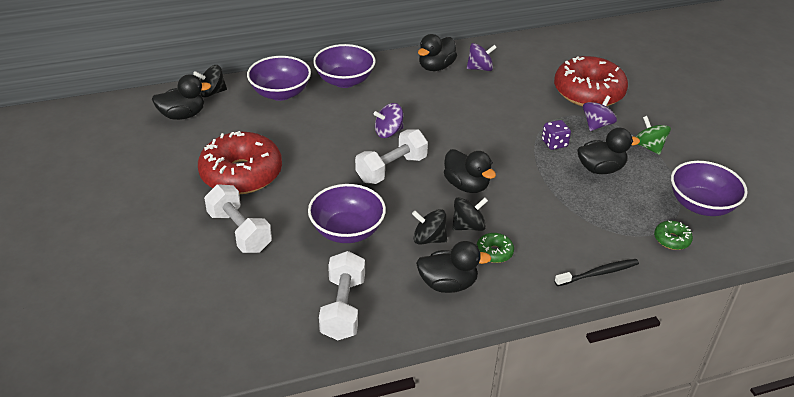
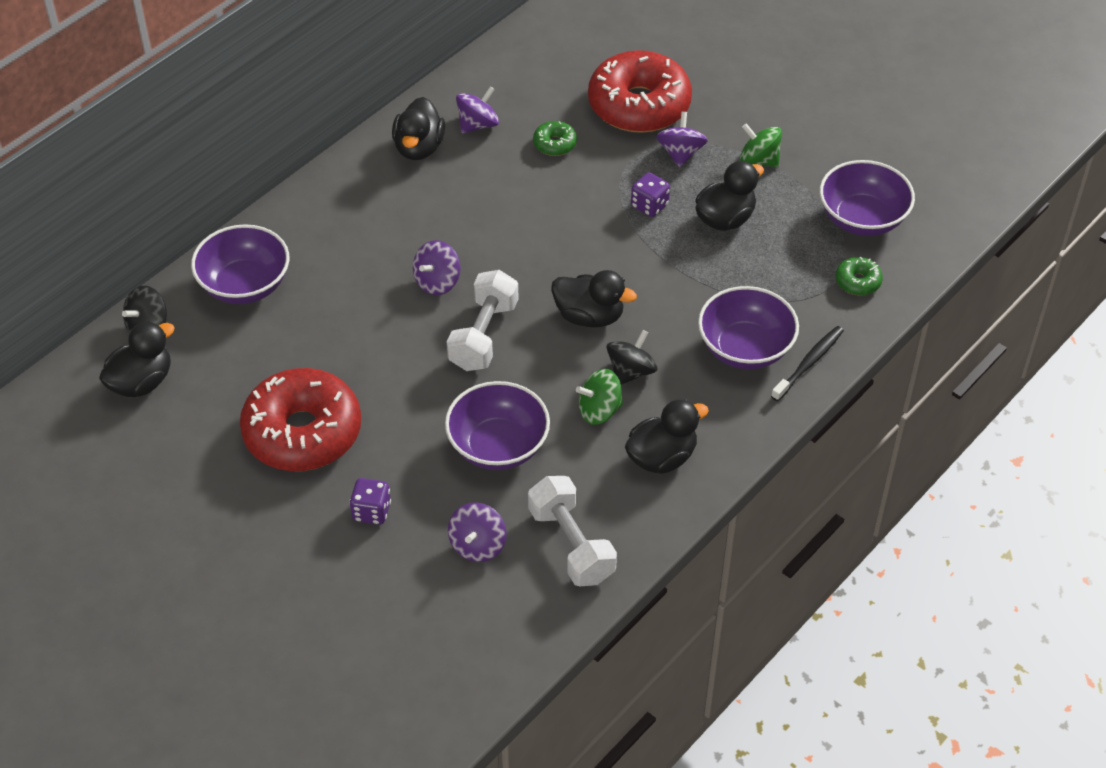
camera: 30 degrees left, 10 degrees up
white dumbbell [204,184,272,253] -> purple dice [349,478,391,525]
purple bowl [313,44,376,88] -> purple bowl moved to [698,286,799,369]
black spinning top [412,209,447,245] -> green spinning top [576,369,623,425]
green donut [477,233,514,263] -> green donut moved to [533,121,577,156]
none -> purple spinning top [448,502,507,562]

